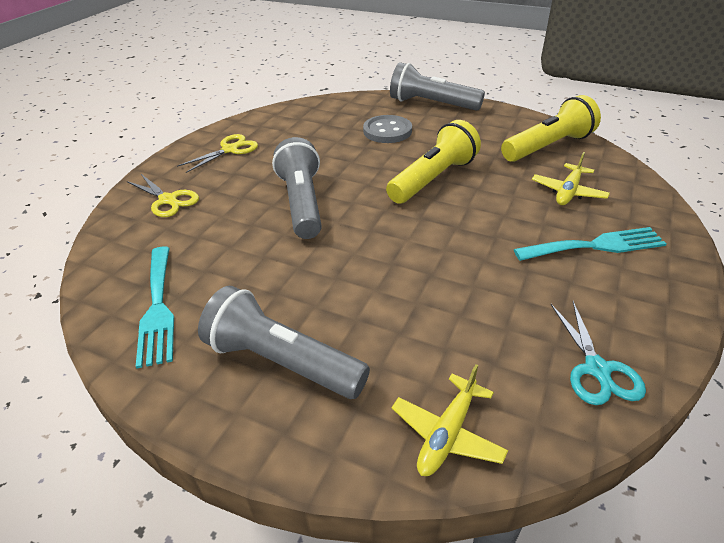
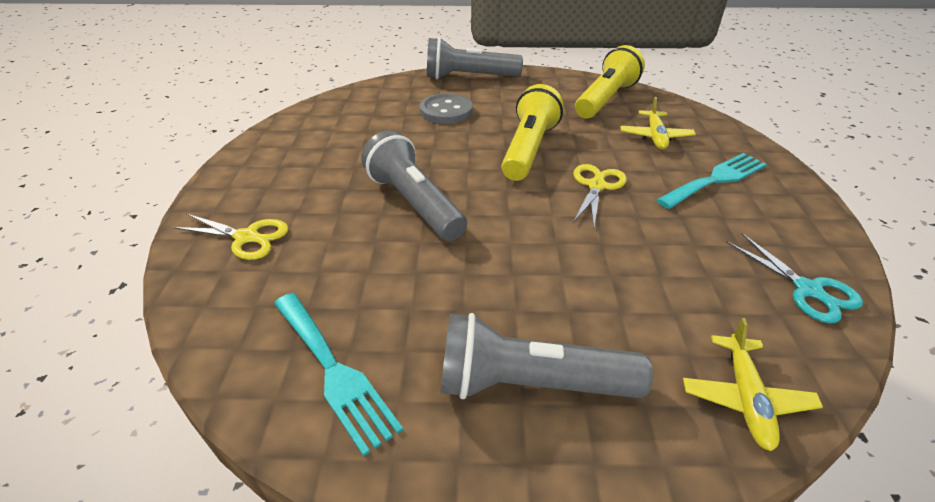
camera: 25 degrees left, 0 degrees up
yellow scissors [177,134,258,173] -> yellow scissors moved to [573,164,627,226]

